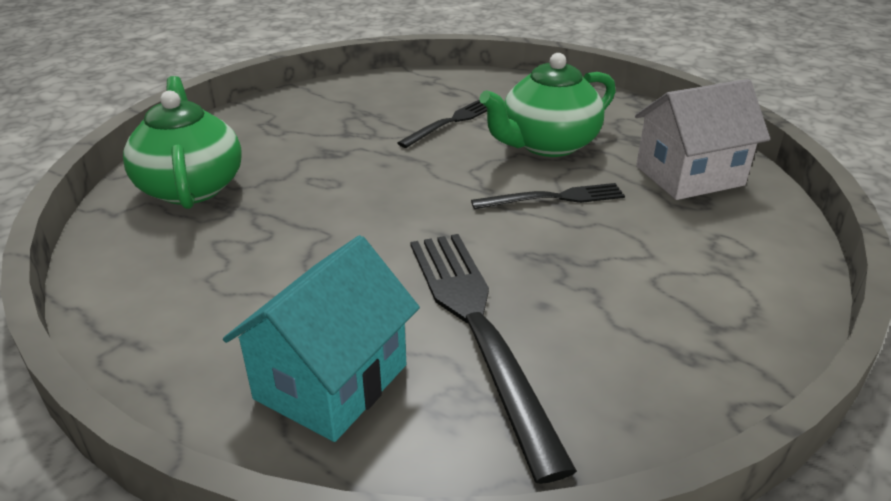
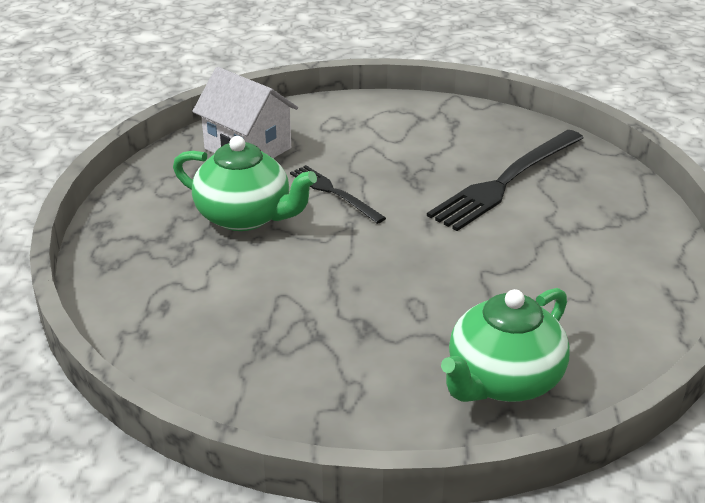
camera: 120 degrees left, 0 degrees up
turquoise house [223,235,420,442] -> none
black fork [397,100,487,148] -> none

